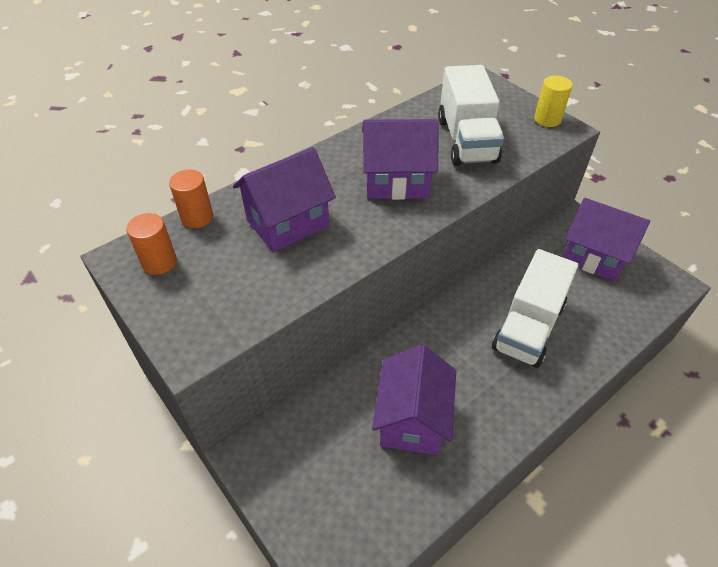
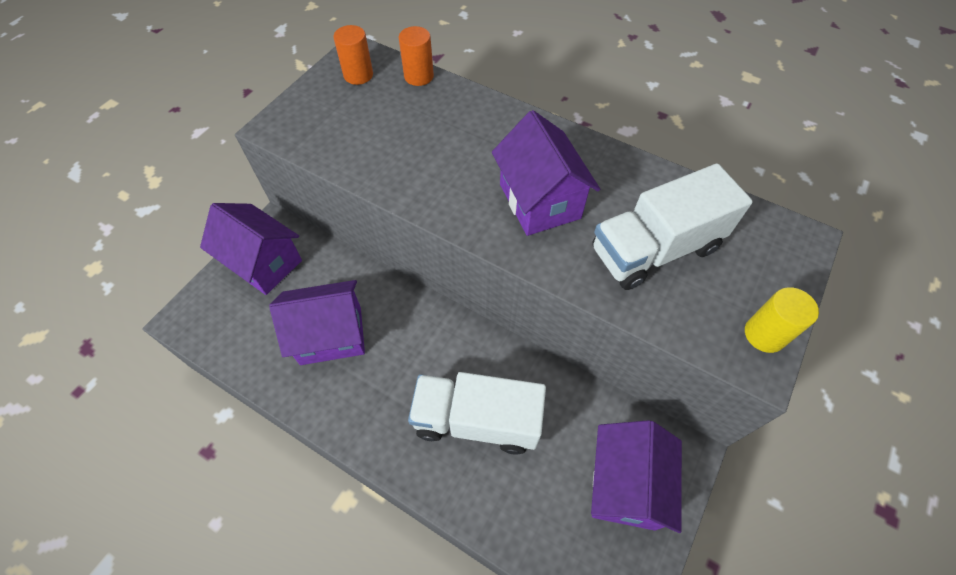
camera: 70 degrees right, 10 degrees up
purple house [233,147,336,253] -> purple house moved to [200,203,302,295]

